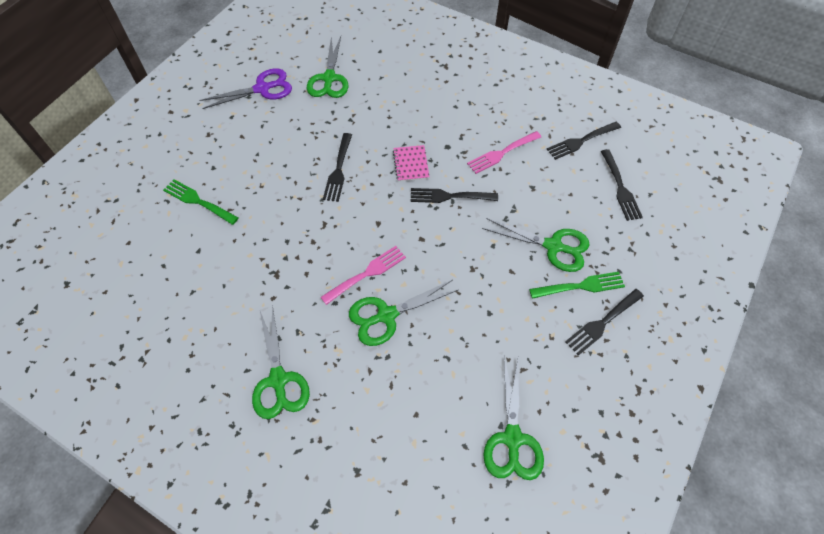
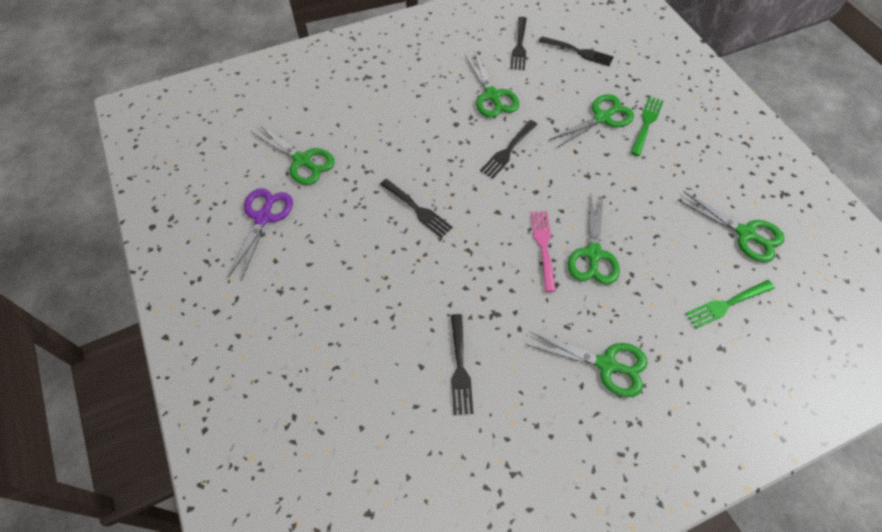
camera: 55 degrees left, 0 degrees up
green fork [163,179,239,225] -> green fork moved to [685,280,775,329]
pink notebook [393,145,430,182] -> none
pink fork [467,131,541,174] -> green scissors [465,52,519,118]
black fork [565,289,644,356] -> black fork moved to [451,314,473,415]

